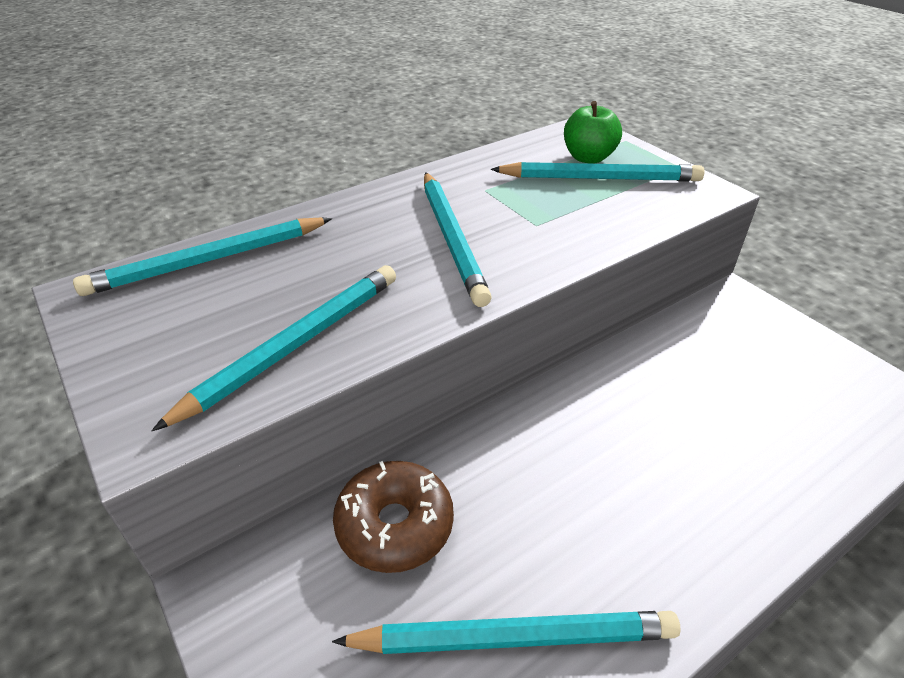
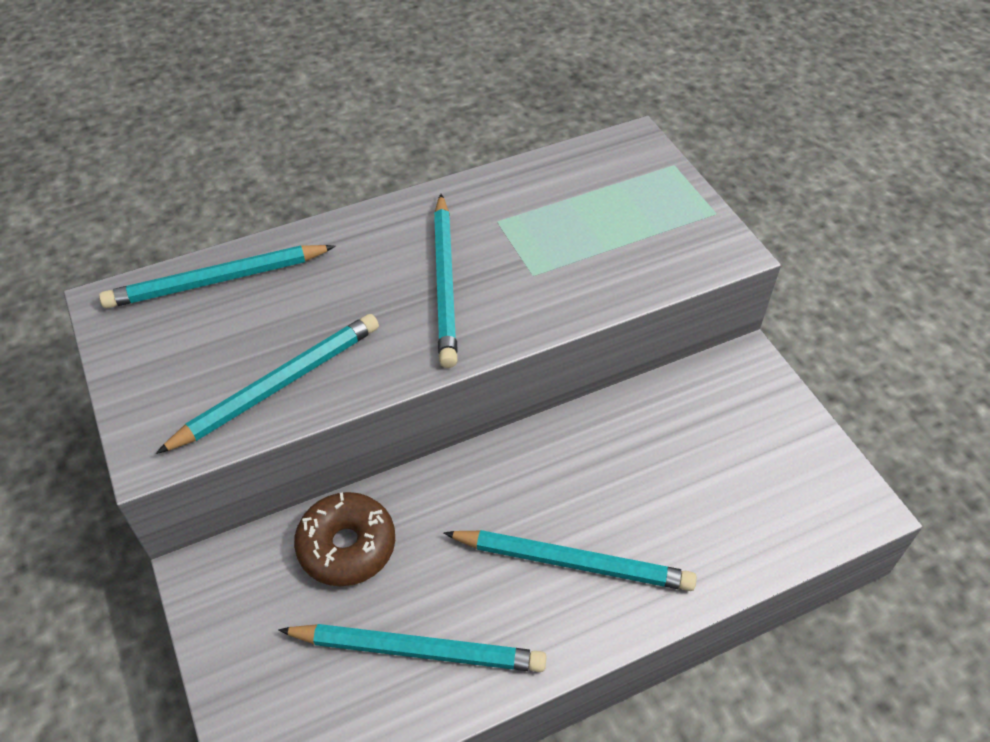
camera: 10 degrees right, 10 degrees up
turquoise pencil [490,162,704,182] -> turquoise pencil moved to [443,530,697,591]
green apple [564,101,622,164] -> none

